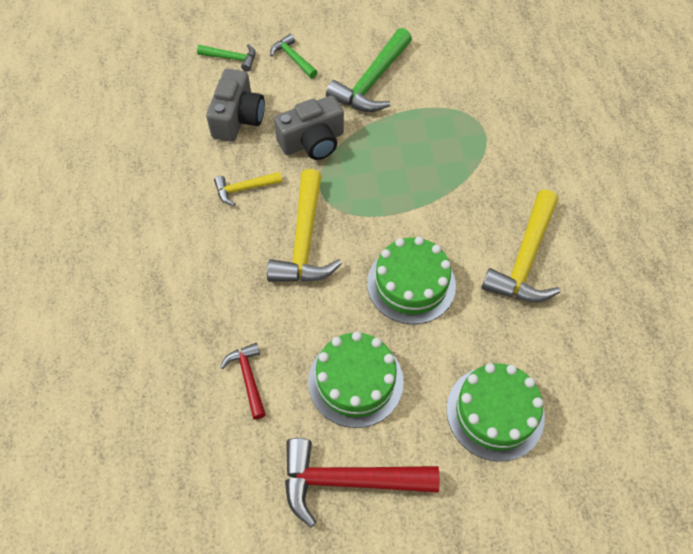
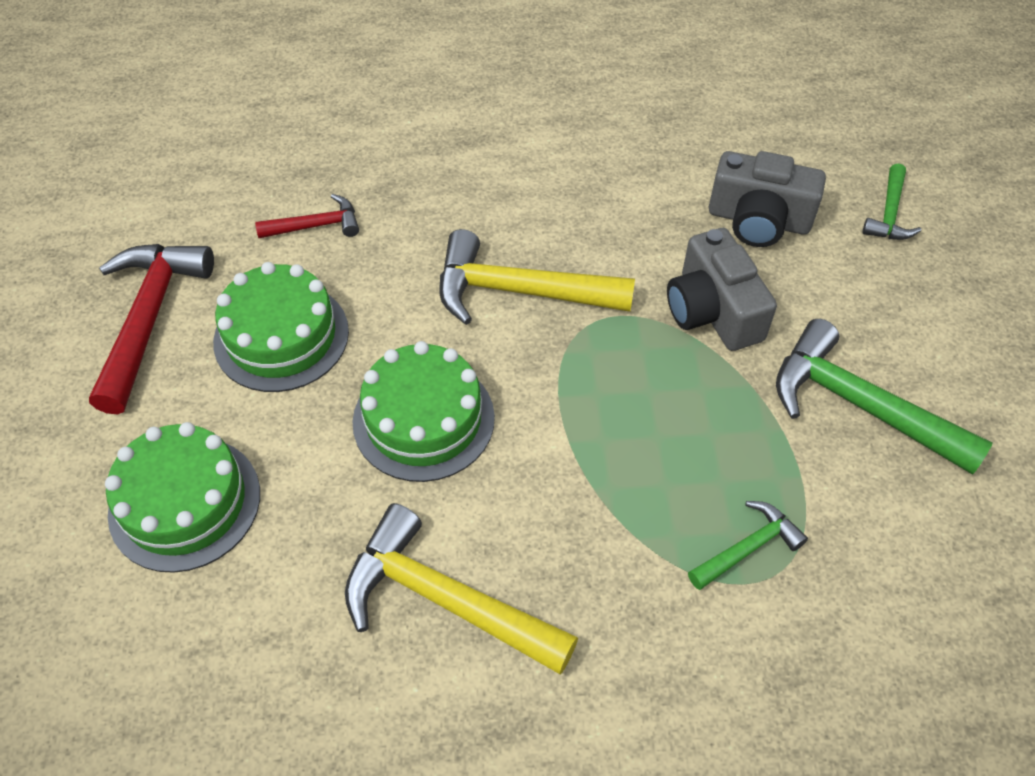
camera: 95 degrees right, 5 degrees down
yellow hammer [214,172,282,206] -> none
green hammer [270,34,318,79] -> green hammer moved to [688,501,808,590]

